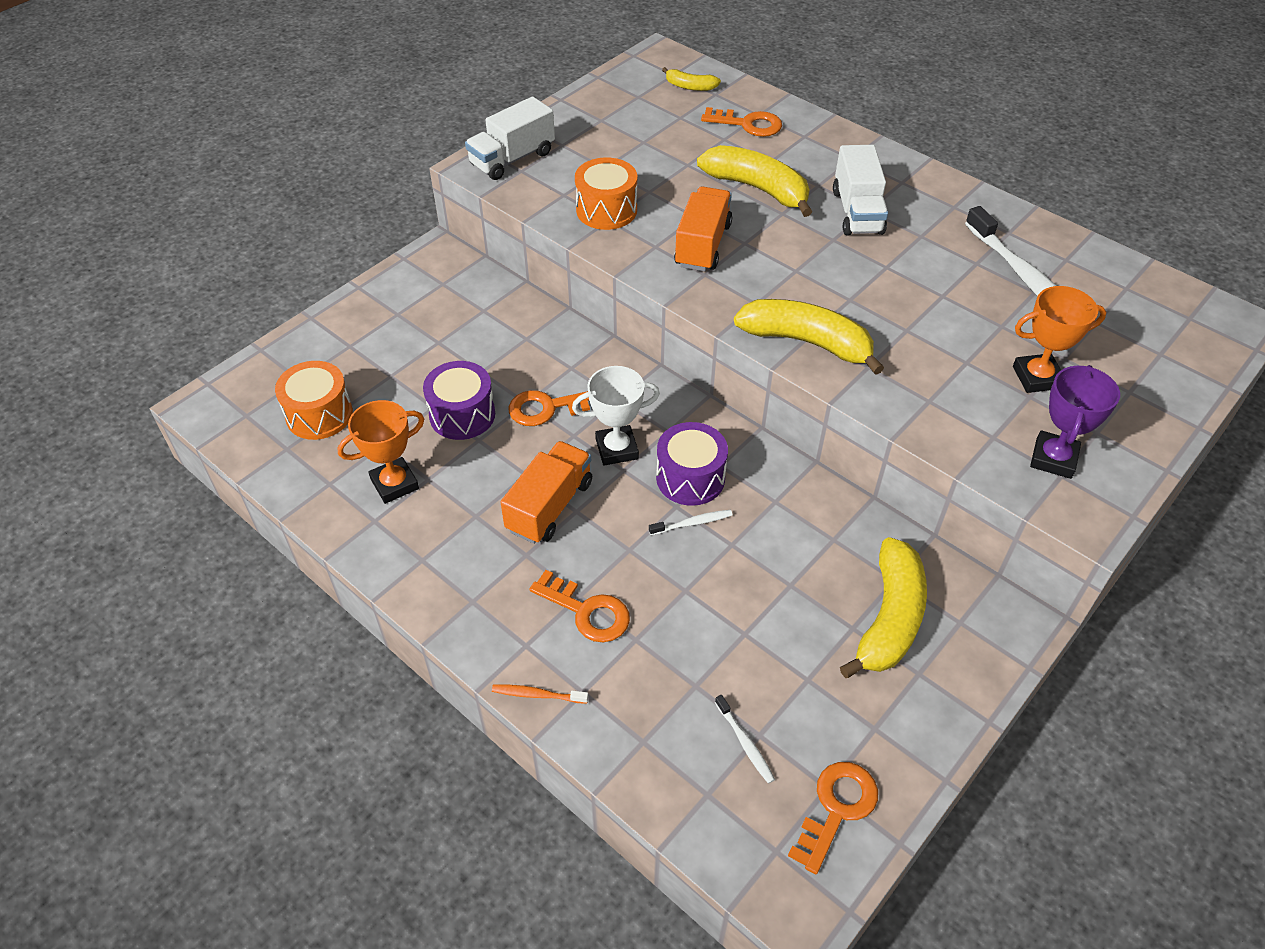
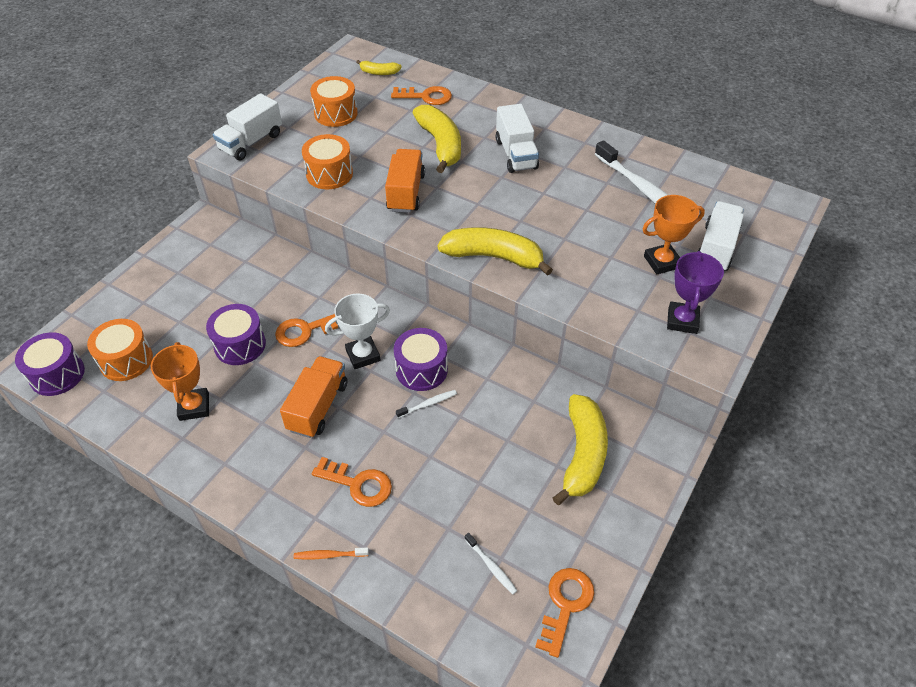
camera: 10 degrees left, 0 degrees up
orange trophy [337,400,424,504] -> orange trophy turned 60 degrees counterclockwise [151,342,209,421]
yellow banana [697,145,812,217] -> yellow banana turned 45 degrees clockwise [413,105,461,173]
none -> purple drum [15,332,85,396]
none -> orange drum [310,76,358,127]
none -> white truck [697,201,744,271]

